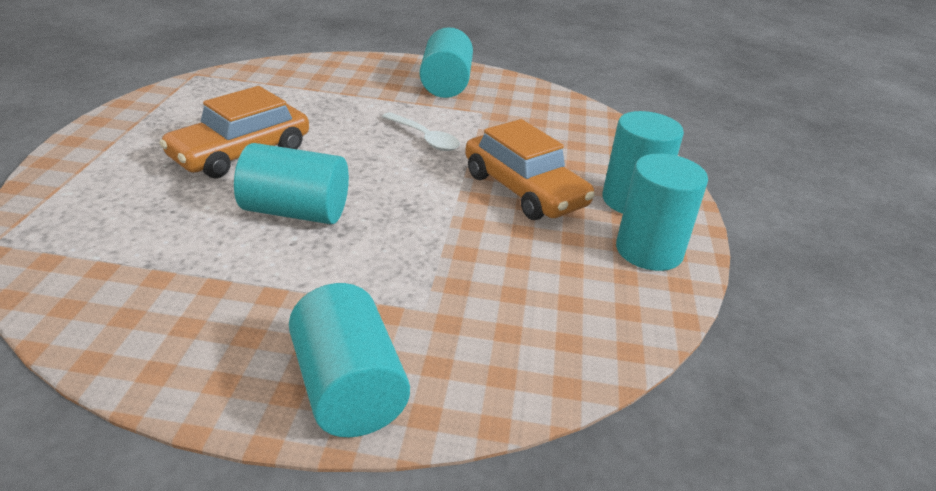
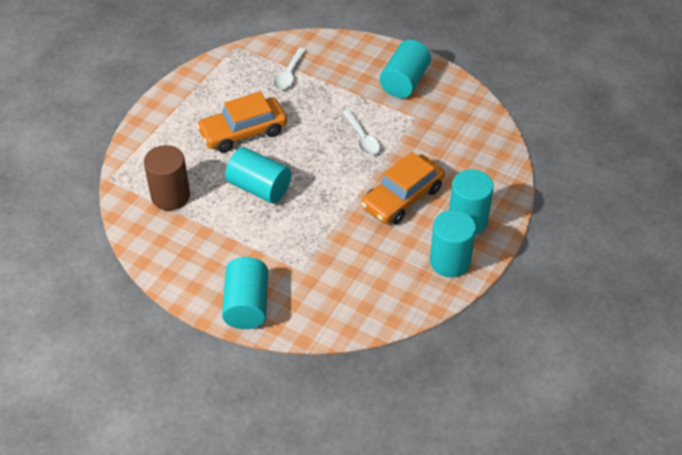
camera: 25 degrees right, 15 degrees up
orange car [465,119,595,220] -> orange car turned 60 degrees clockwise [361,152,445,224]
none -> brown cylinder [144,145,190,211]
none -> white spoon [274,48,306,90]

